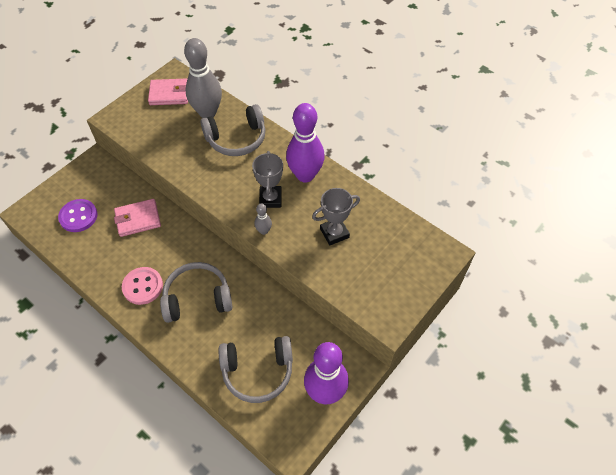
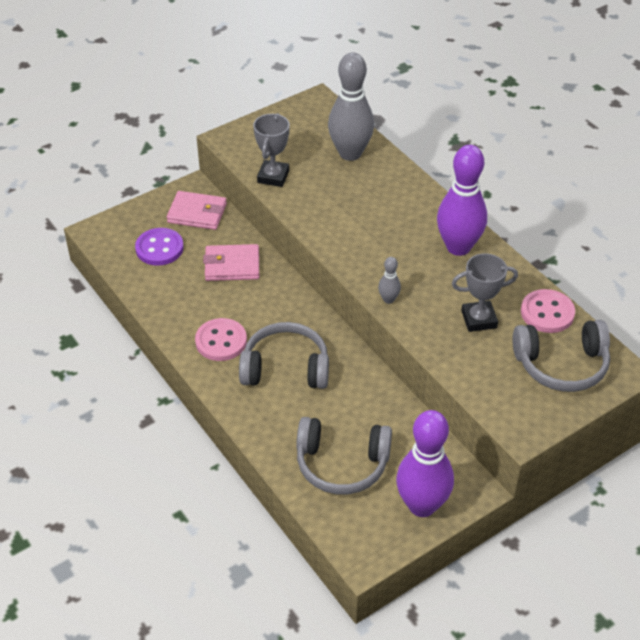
camera: 15 degrees right, 10 degrees down
pink wallet [148,78,188,105] -> pink wallet moved to [167,191,227,230]
grey headphones [200,104,265,156] -> grey headphones moved to [513,320,610,392]
grey trophy [252,151,283,208] -> grey trophy moved to [253,113,290,187]
none -> pink button [521,289,575,333]

